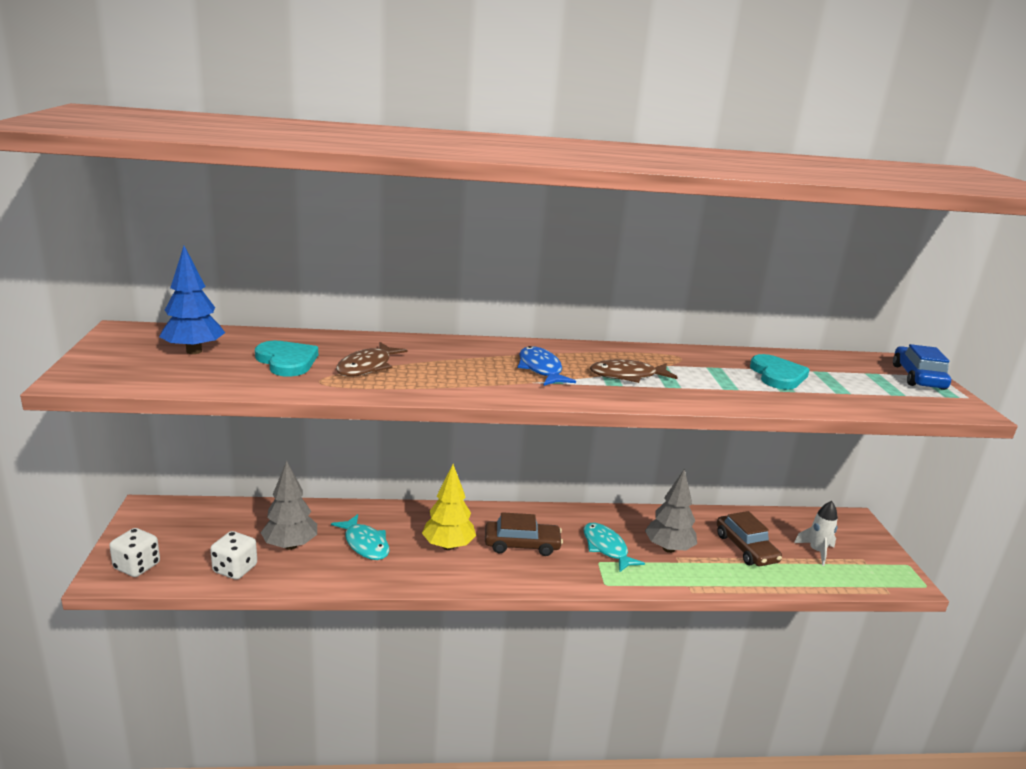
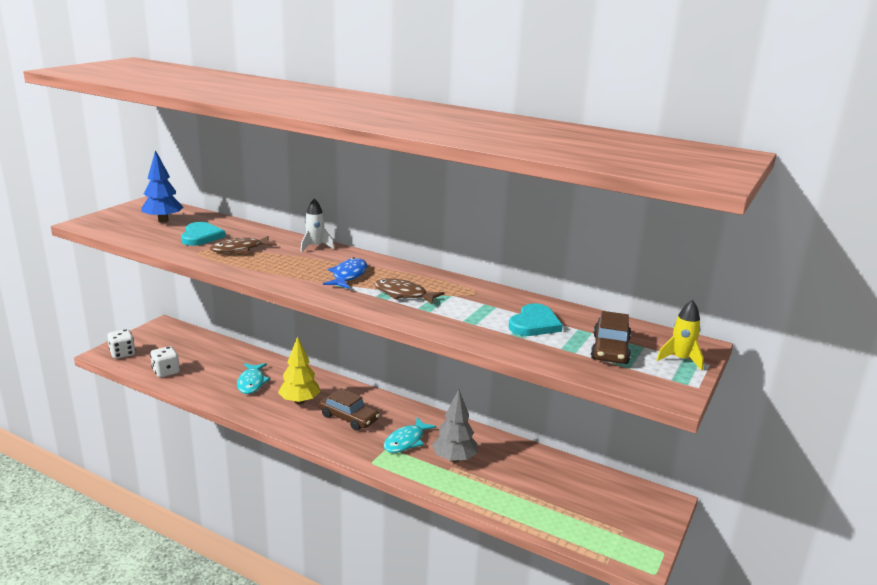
camera: 35 degrees right, 0 degrees up
grey tree [260,461,317,550] -> none
turquoise fish [584,523,645,572] -> turquoise fish turned 150 degrees counterclockwise [384,418,437,453]
brown car [717,511,782,566] -> brown car moved to [591,311,631,364]
white rocket [794,501,838,566] -> white rocket moved to [300,199,334,252]
blue car [893,344,951,390] -> yellow rocket [657,300,704,371]

